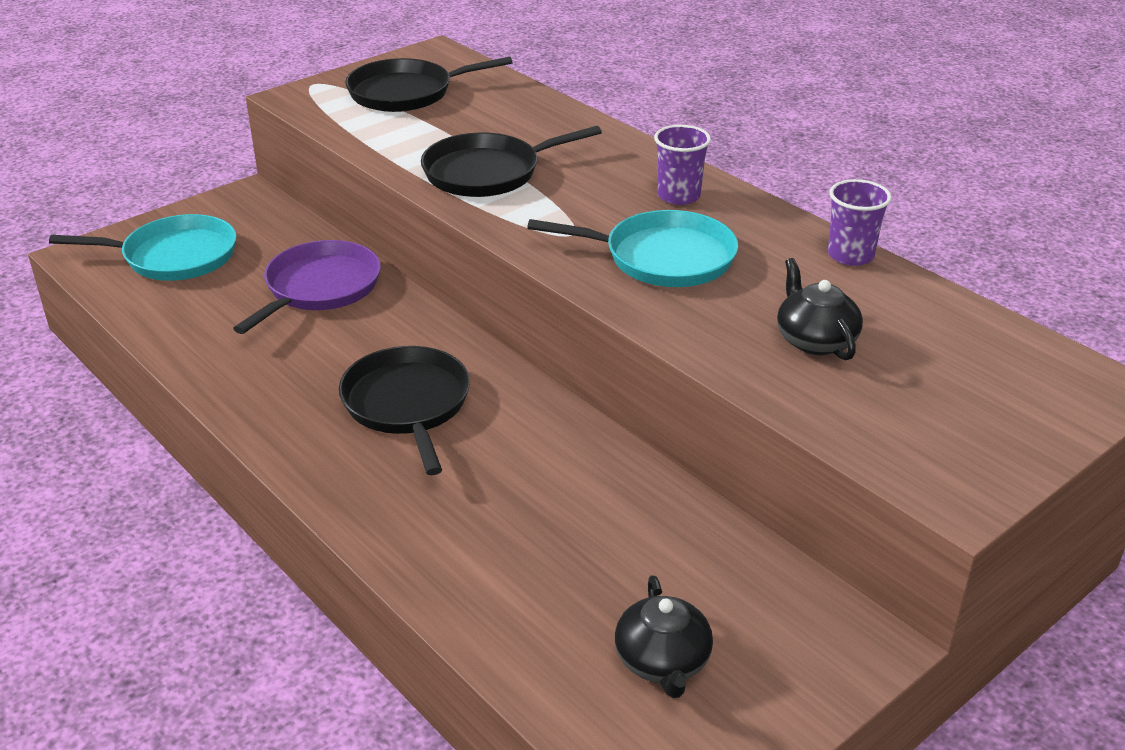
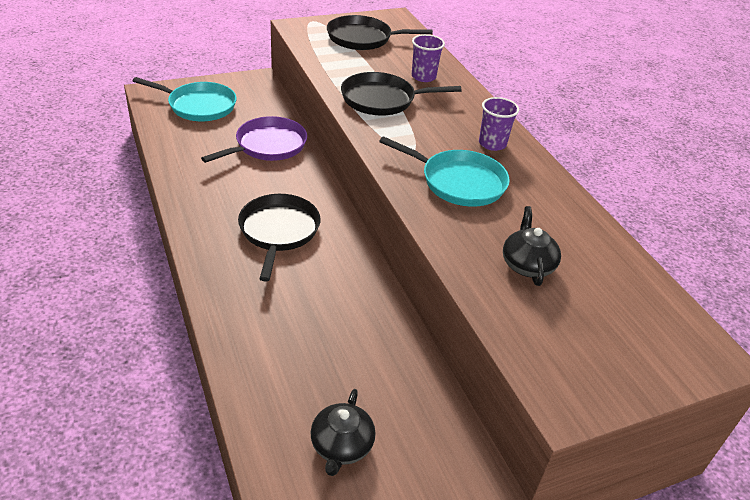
camera: 15 degrees right, 5 degrees up
purple cup [828,179,892,266] -> purple cup moved to [412,34,445,82]

